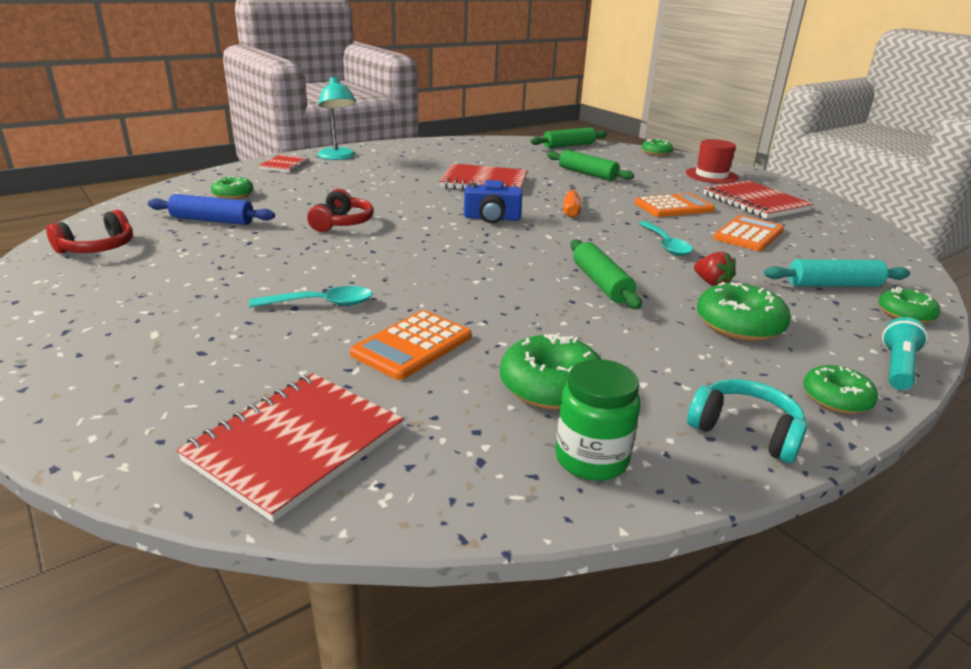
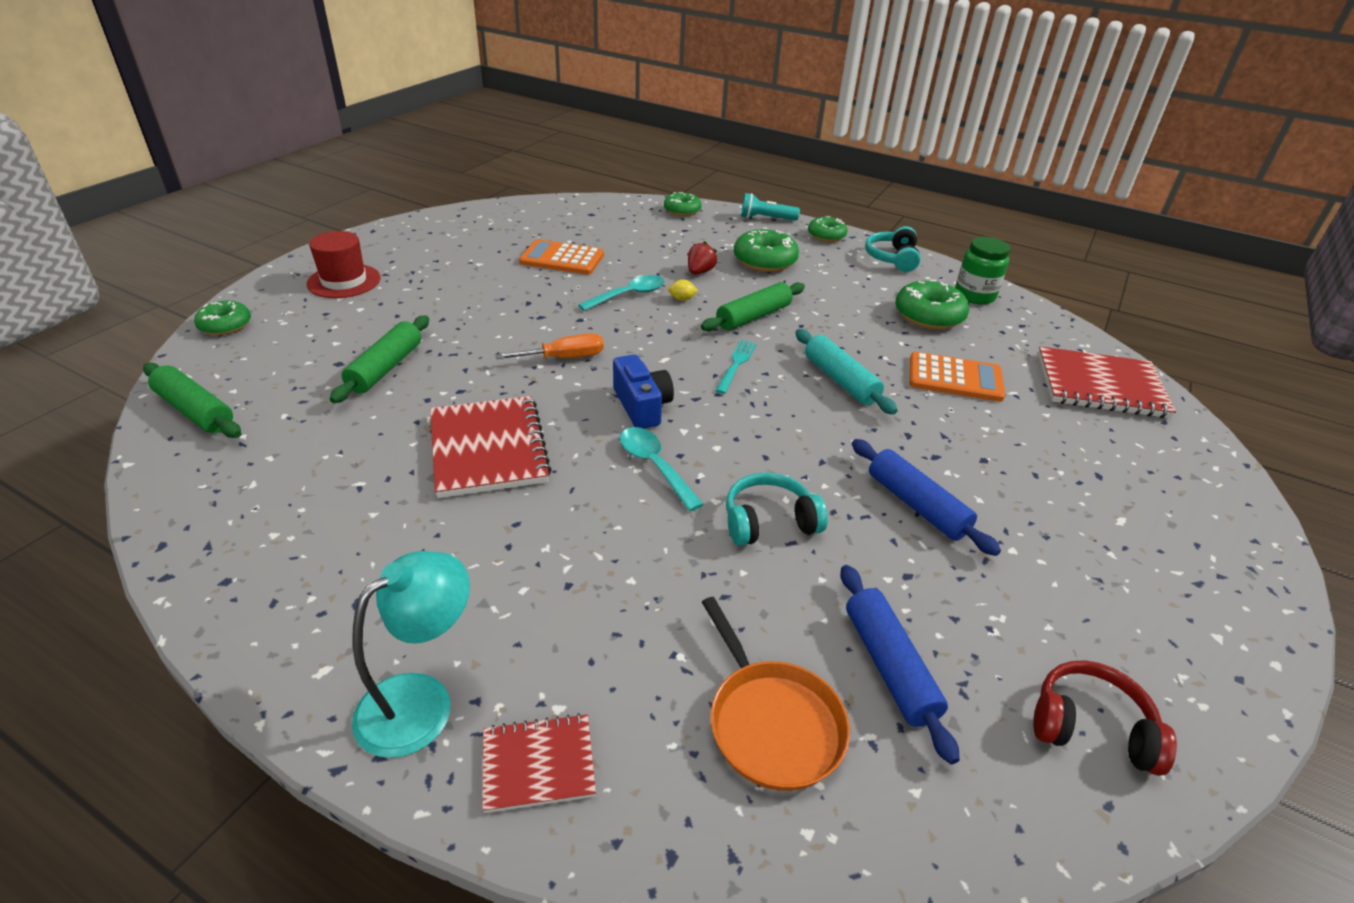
camera: 115 degrees left, 10 degrees up
green donut [211,176,254,199] -> orange pan [702,597,850,791]
turquoise spoon [249,286,373,307] -> turquoise spoon moved to [620,427,704,511]
red headphones [307,189,373,232] -> turquoise headphones [726,472,828,546]
orange calculator [634,193,715,217] -> none
red notebook [704,180,814,219] -> none
turquoise rolling pin [764,259,910,287] -> turquoise rolling pin moved to [795,329,898,415]
none -> yellow lemon [668,279,698,301]
none -> turquoise fork [715,340,757,394]
none -> blue rolling pin [852,439,1001,556]

